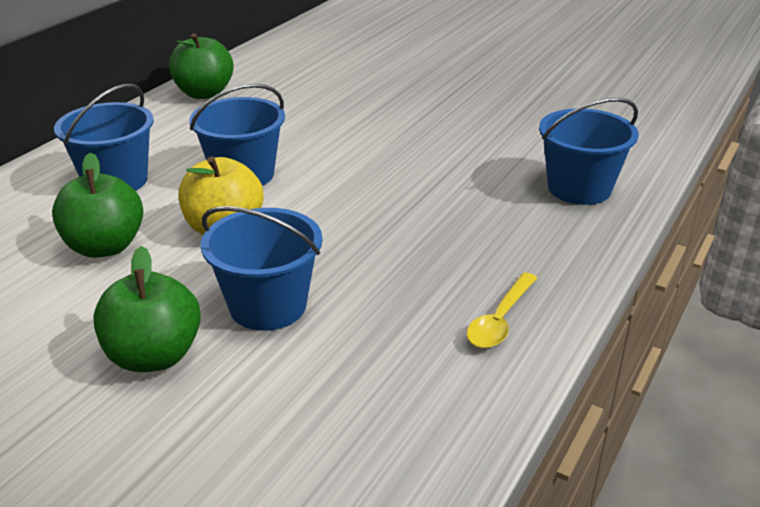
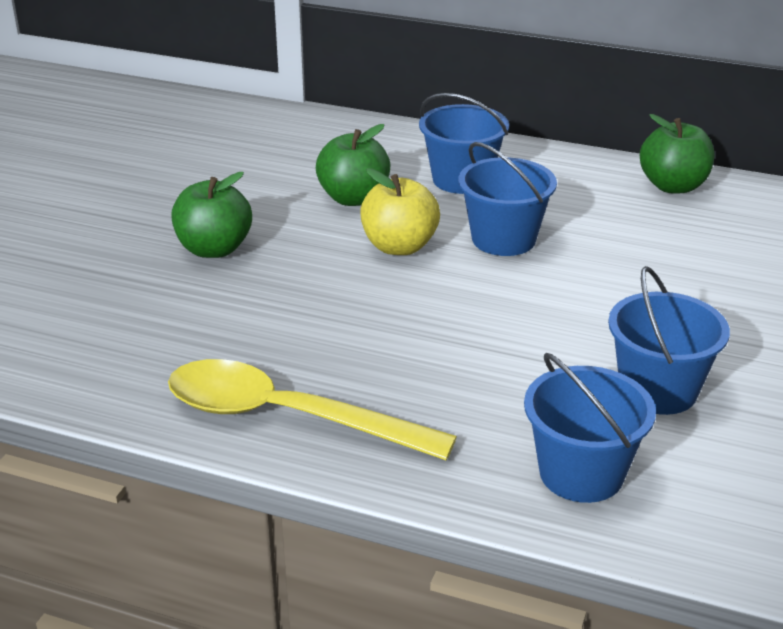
camera: 80 degrees right, 0 degrees up
blue bucket [201,206,322,331] -> blue bucket moved to [608,266,730,415]
yellow spoon [467,273,537,348] -> yellow spoon [168,359,457,460], size x2.10

